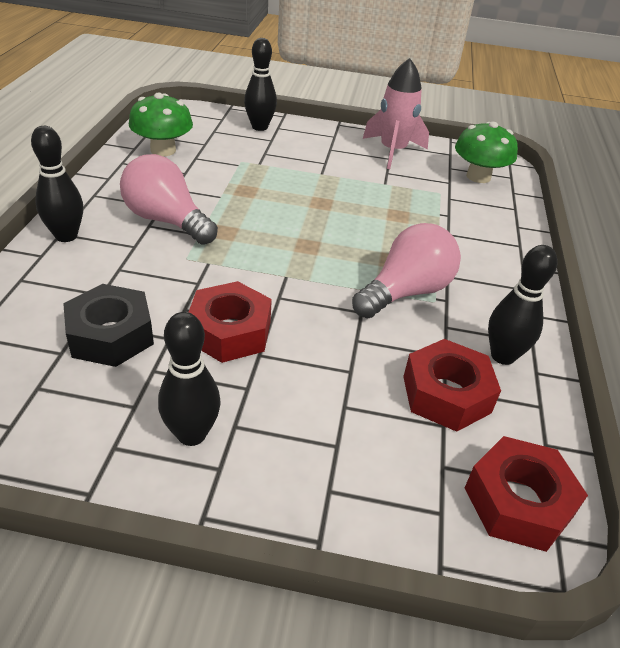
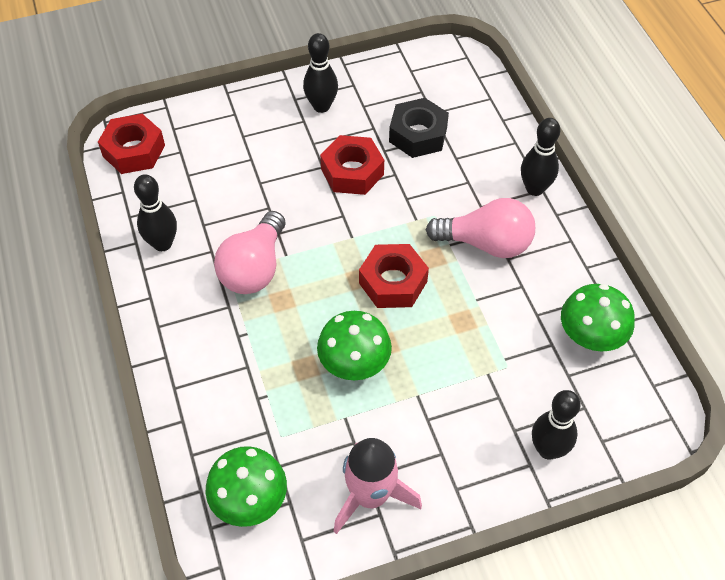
camera: 155 degrees right, 15 degrees up
red nut [403,339,501,432] -> red nut moved to [359,244,429,308]
none -> green mushroom [317,311,392,380]

